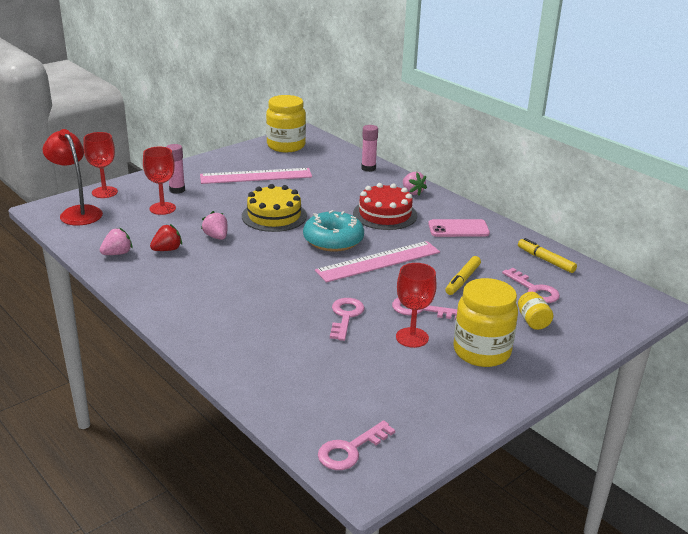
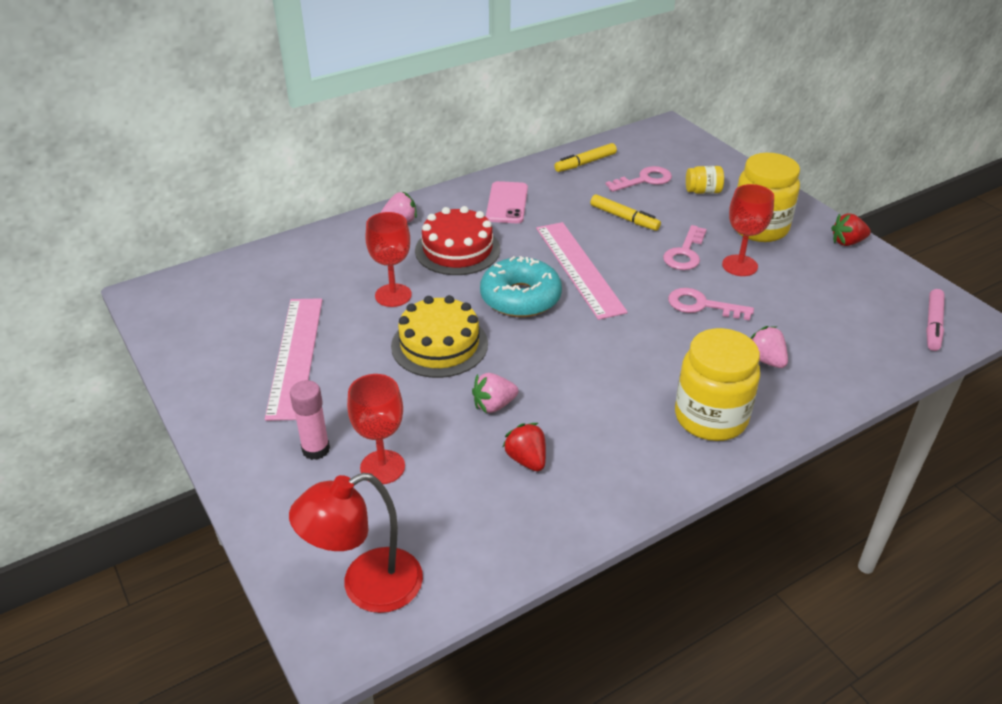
camera: 80 degrees left, 10 degrees up
red goblet [83,132,118,198] -> red goblet moved to [365,212,412,307]
pink strawberry [100,227,133,255] -> pink strawberry moved to [751,326,788,368]
yellow jar [266,95,306,152] -> yellow jar moved to [675,328,760,441]
pink key [318,420,395,470] -> pink marker [926,289,945,351]
pink glue stick [361,125,378,172] -> none
none -> red strawberry [831,213,871,246]

